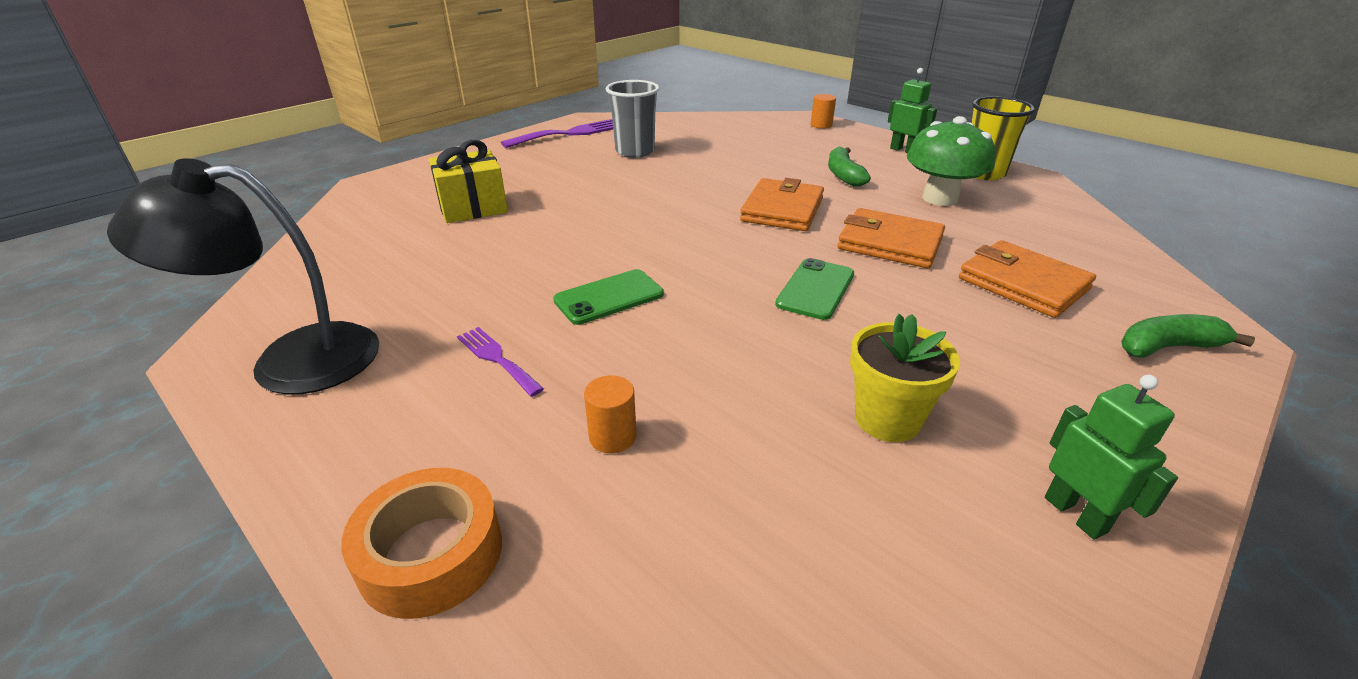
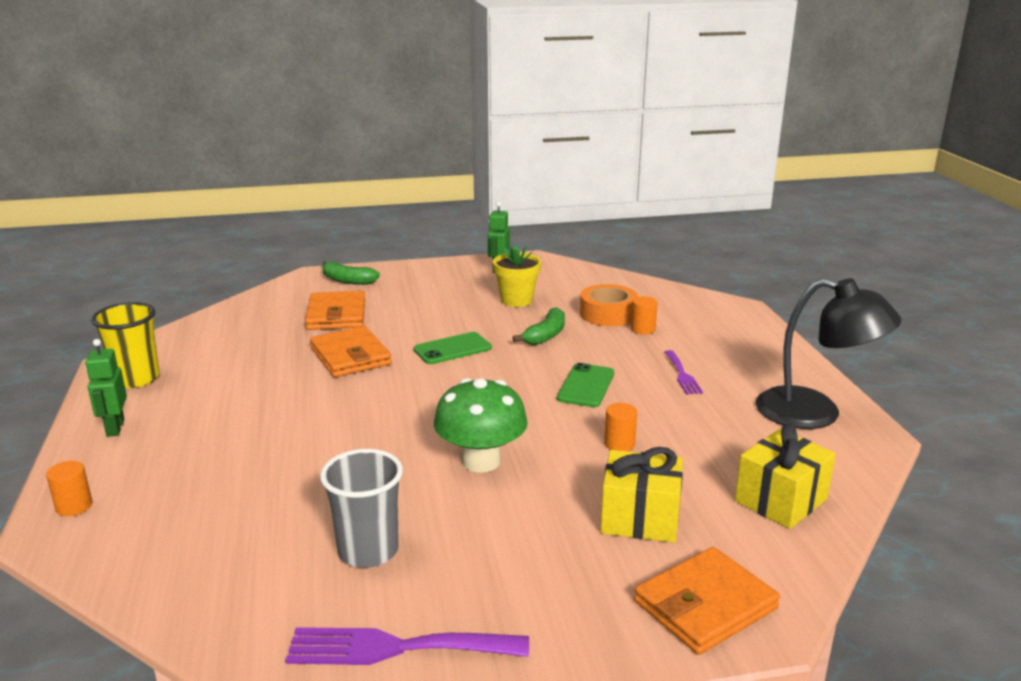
camera: 145 degrees left, 10 degrees down
orange tape [341,468,502,619] -> orange tape moved to [580,284,638,326]
green phone [553,269,664,325] -> green phone turned 75 degrees counterclockwise [557,363,614,407]
orange wallet [740,178,824,231] -> orange wallet moved to [634,547,780,655]
green banana [828,147,871,187] -> green banana moved to [513,307,565,345]
green mushroom [907,116,995,206] -> green mushroom moved to [434,378,528,473]
none -> orange cylinder [604,403,637,451]
none -> yellow gift [735,424,836,529]

